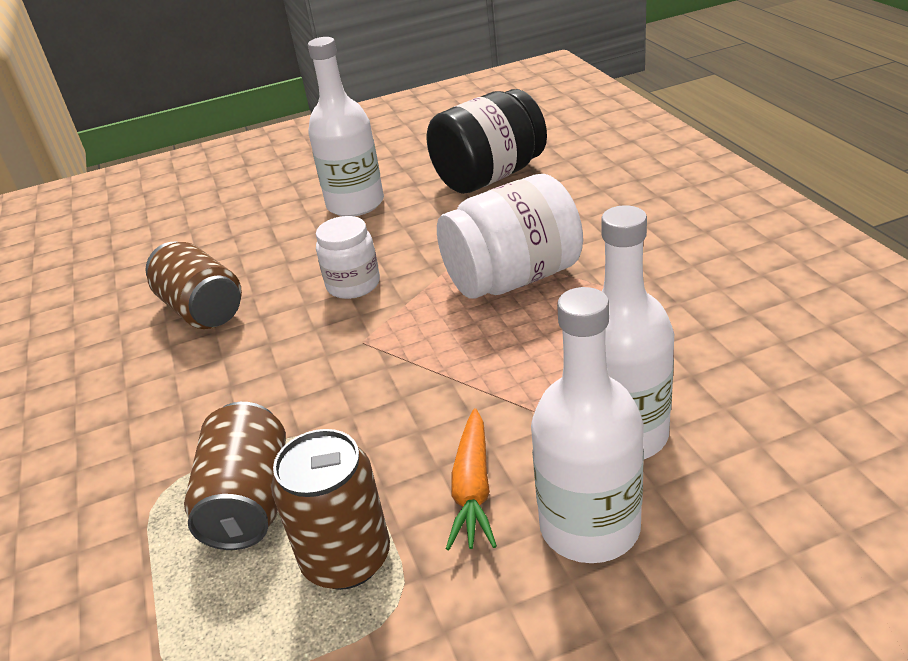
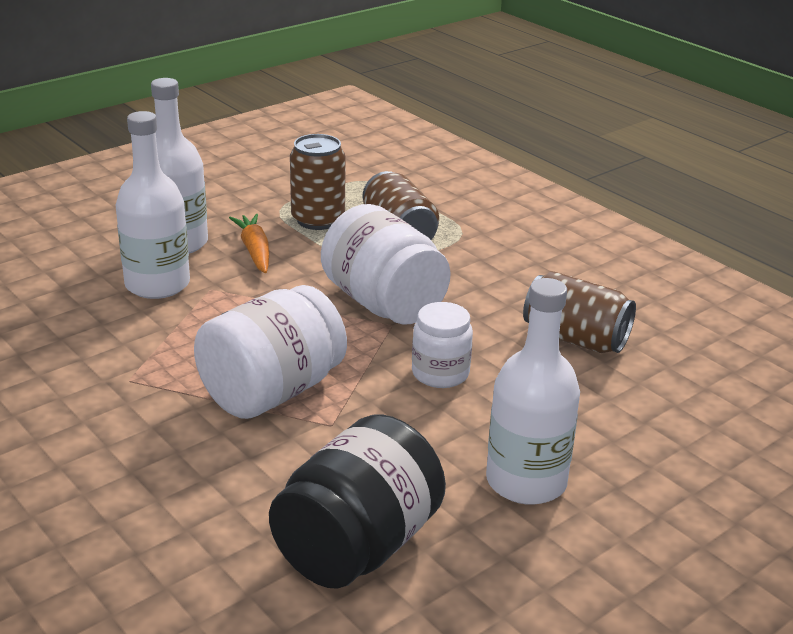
camera: 155 degrees right, 5 degrees down
none -> white jar [321,204,451,325]

